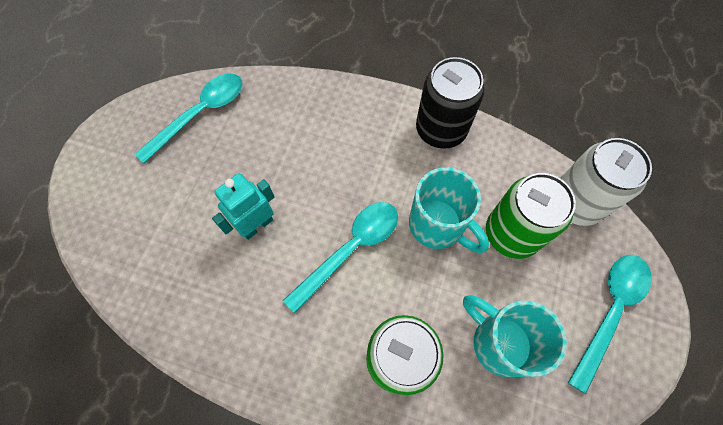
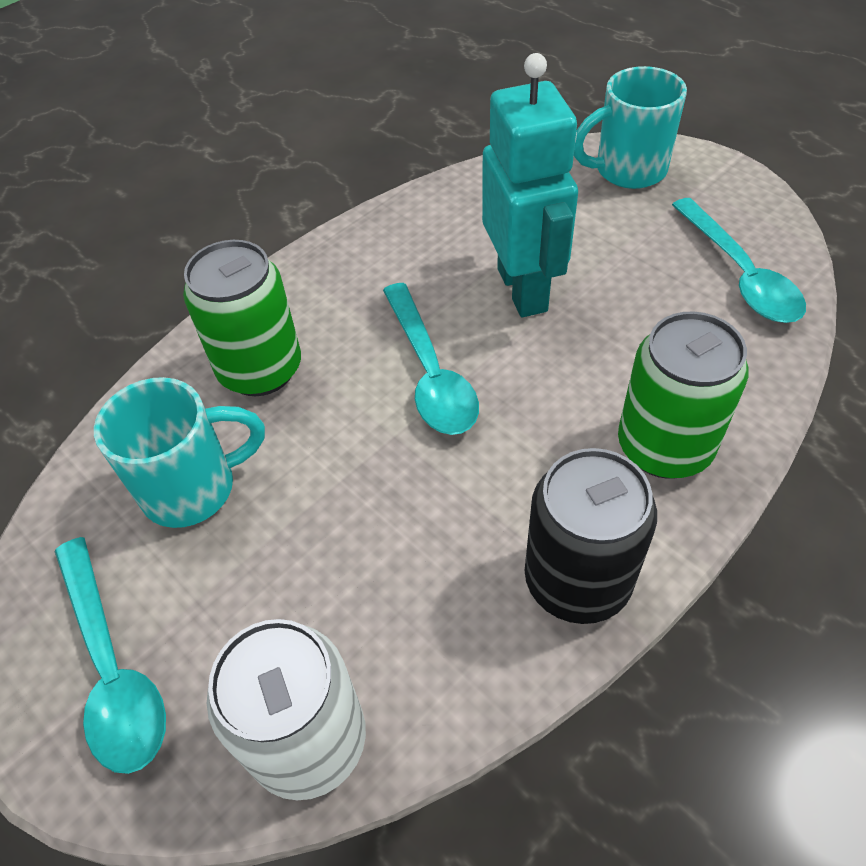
camera: 120 degrees right, 15 degrees down
turquoise robot [212,173,275,240] -> turquoise robot [482,53,578,317], size x1.61
turquoise mug [409,167,489,253] -> turquoise mug moved to [574,66,687,189]
green can [486,173,576,259] -> green can moved to [618,312,749,479]

